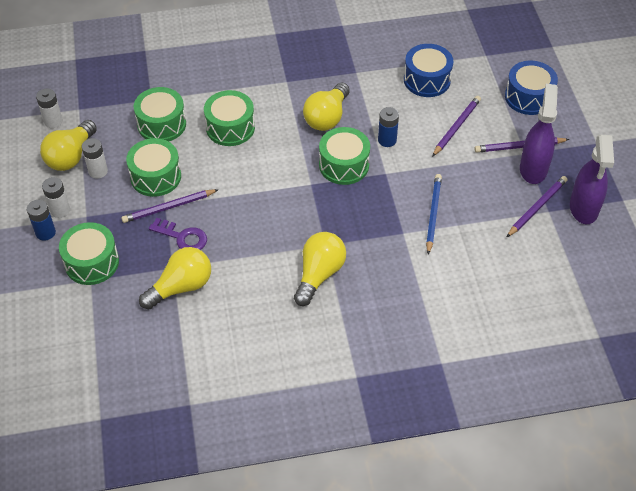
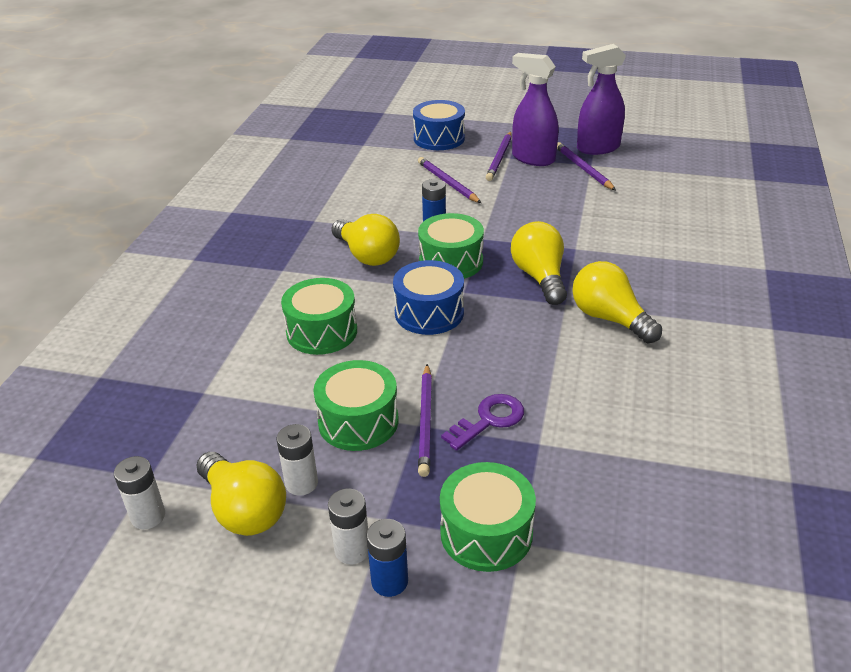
camera: 65 degrees left, 15 degrees down
green drum [134,87,186,142] -> none
yellow light bulb [139,247,211,309] -> yellow light bulb moved to [511,221,567,305]
blue drum [404,44,454,97] -> blue drum moved to [393,260,464,335]
blue pencil [426,174,442,255] -> none
purple spray bottle [570,134,614,224] -> purple spray bottle turned 135 degrees clockwise [577,44,626,155]

